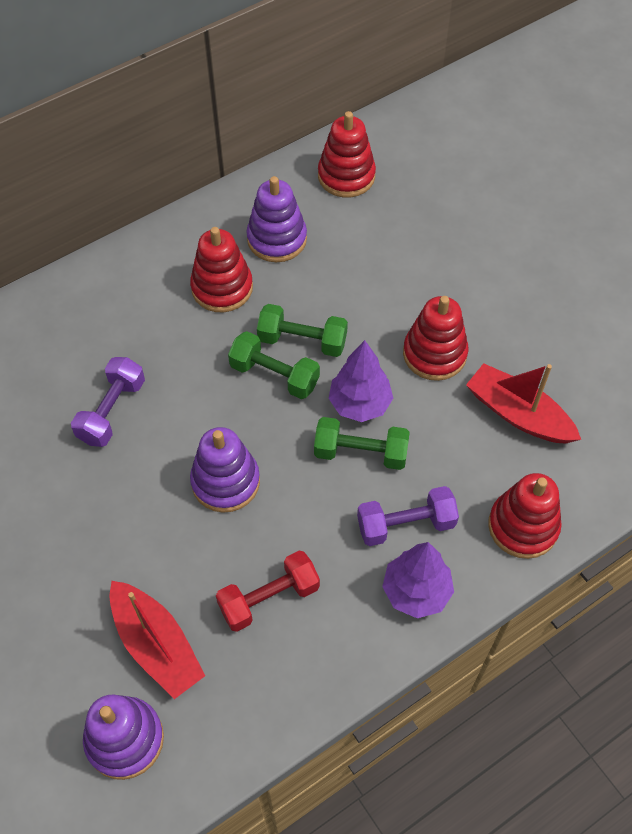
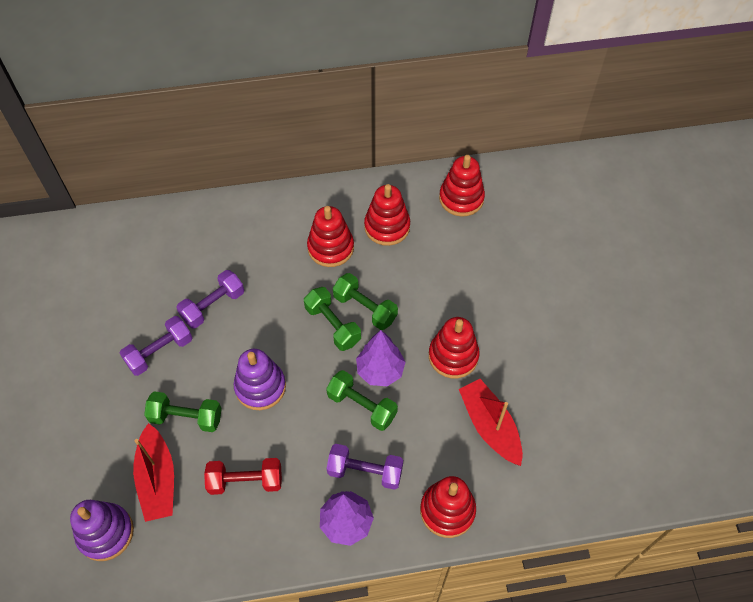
camera: 25 degrees right, 0 degrees up
purple stacking toy [246,176,307,262] -> red stacking toy [364,184,410,246]
none -> purple dumbbell [119,316,192,376]
none -> green dumbbell [144,391,222,432]

